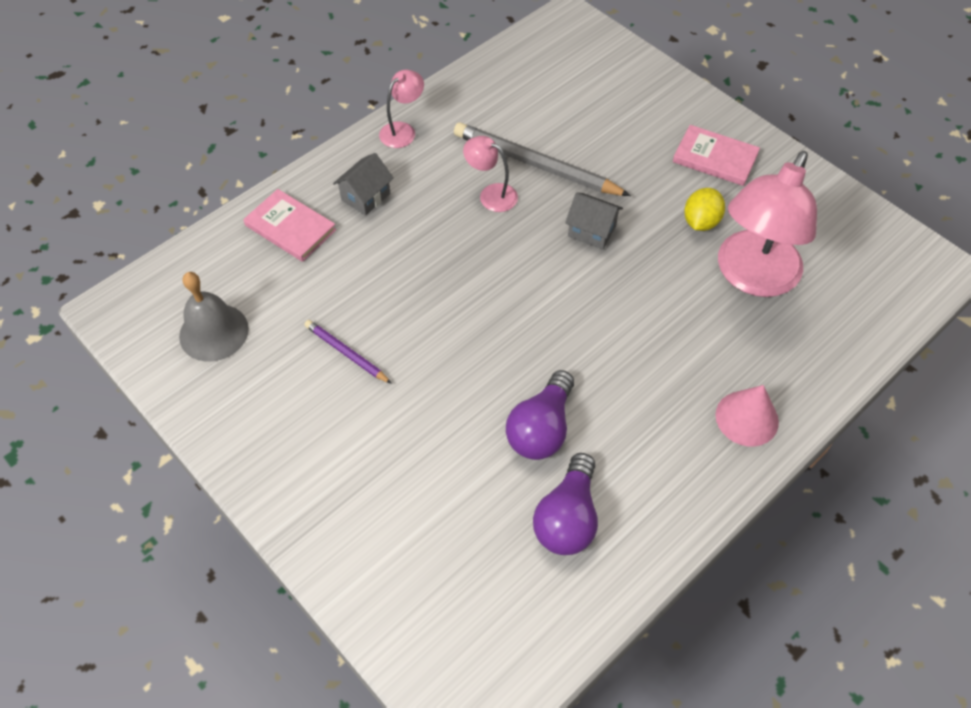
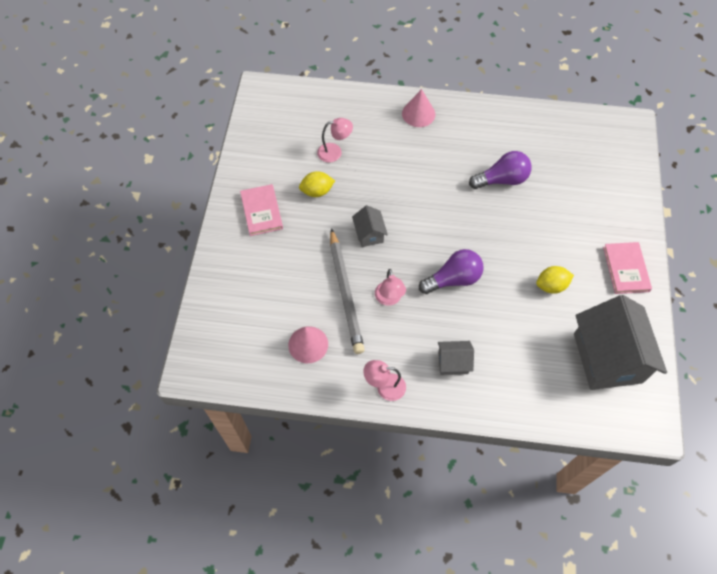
camera: 130 degrees left, 5 degrees up
grey bell [179,272,249,362] -> grey house [574,295,667,390]
pink book [243,189,336,262] -> pink book moved to [603,242,652,294]
purple pencil [304,320,392,384] -> yellow lemon [536,266,574,294]
purple light bulb [533,453,598,555] -> purple light bulb moved to [419,249,484,294]
pink lamp [718,151,817,297] -> pink lamp [317,118,353,162], size x0.47
none -> pink cone [288,326,328,363]

